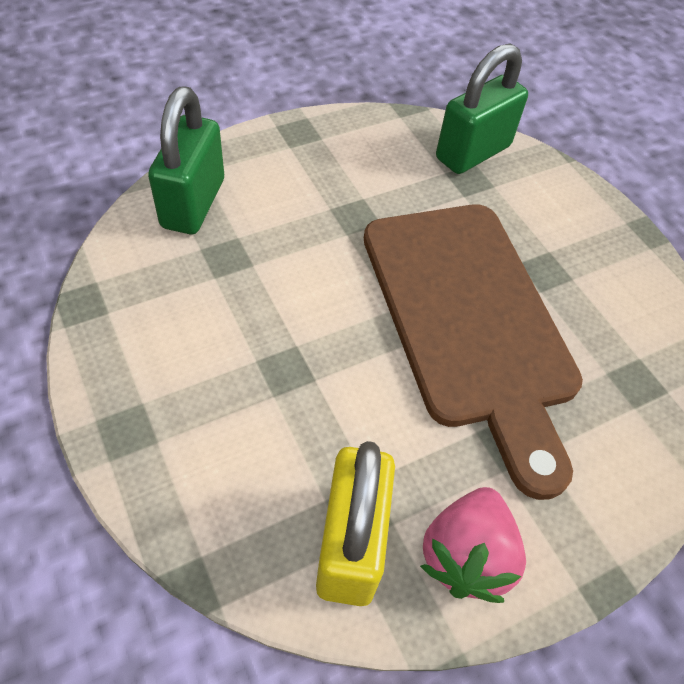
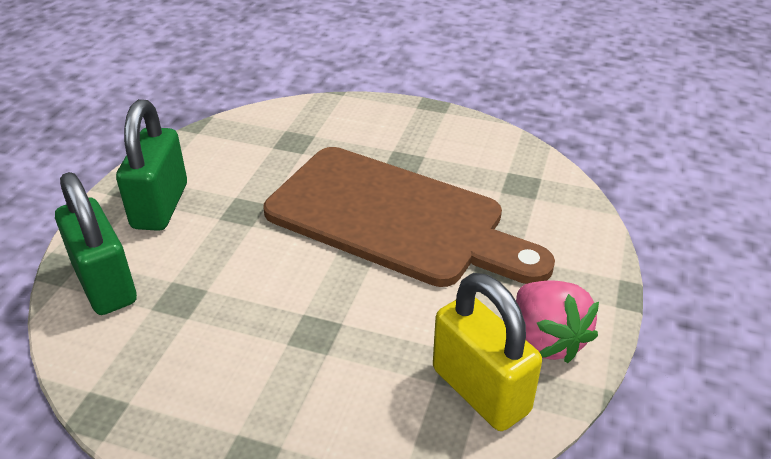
camera: 40 degrees left, 15 degrees down
green padlock [436,43,528,174] -> green padlock moved to [116,99,187,231]

